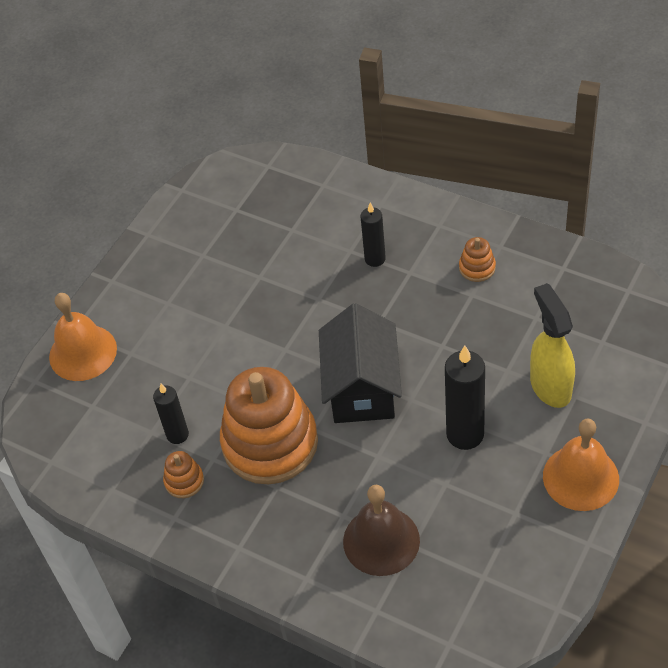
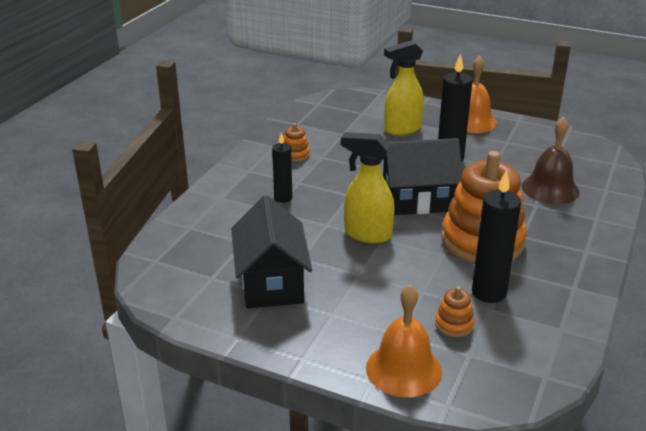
camera: 100 degrees left, 20 degrees down
black candle [153,384,189,444] -> black candle [472,170,521,303], size x1.62
orange stacking toy [163,451,204,498] -> orange stacking toy moved to [435,286,475,337]
none -> black house [231,195,312,308]
none -> yellow spray bottle [341,132,395,244]

